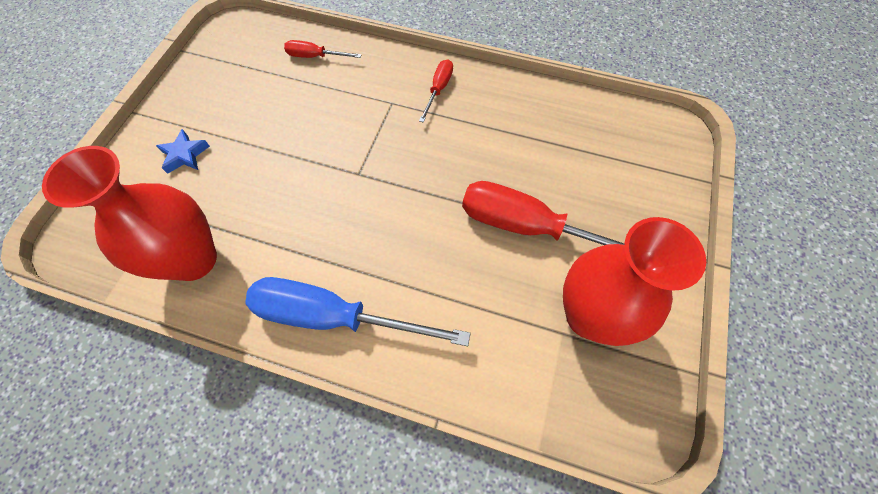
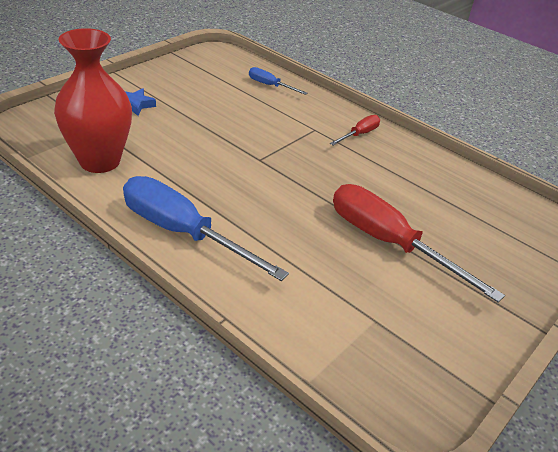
camera: 20 degrees right, 25 degrees down
red screwdriver [284,40,362,58] -> blue screwdriver [249,67,307,95]
red vase [563,217,706,346] -> none

